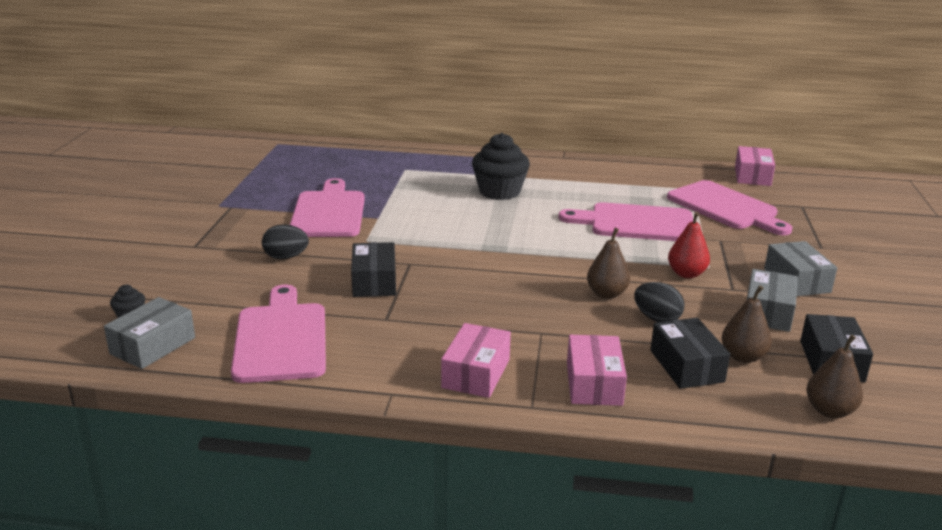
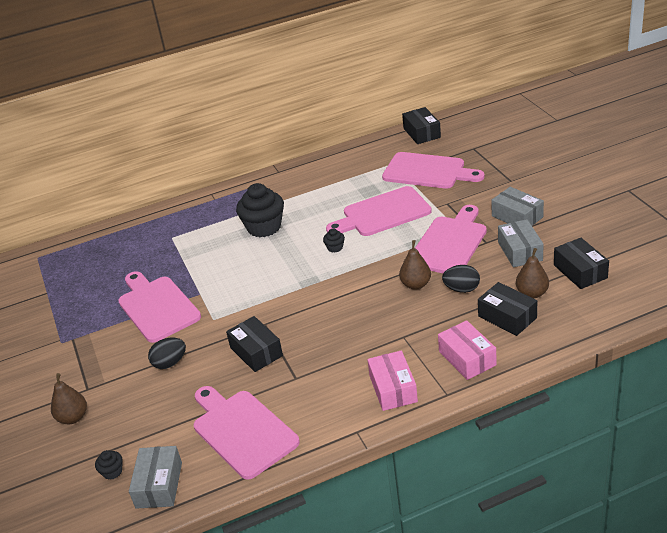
camera: 25 degrees left, 10 degrees up
red pear [668,211,710,278] -> pink cutting board [415,205,487,273]
pink box [735,146,775,186] -> black box [402,107,441,144]
brown pear [806,335,863,418] -> brown pear moved to [51,373,87,424]
none -> black cupcake [323,228,345,253]

